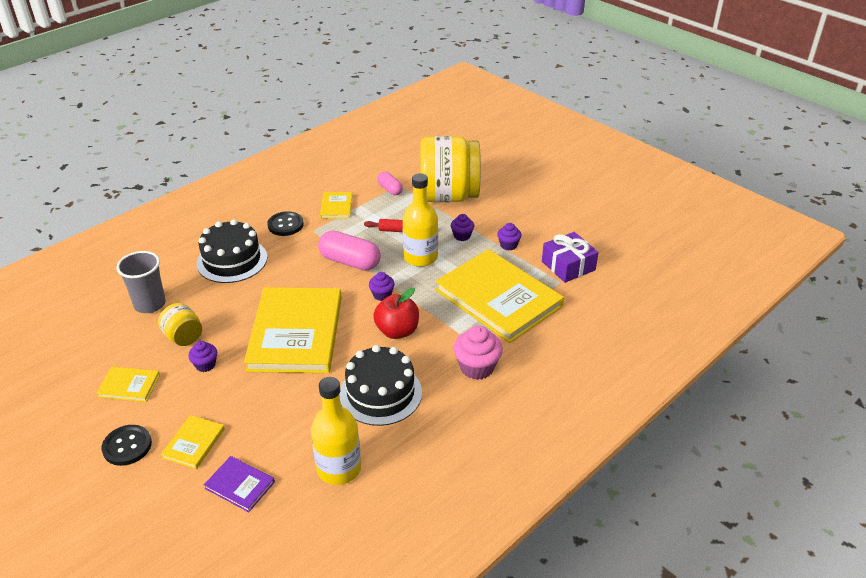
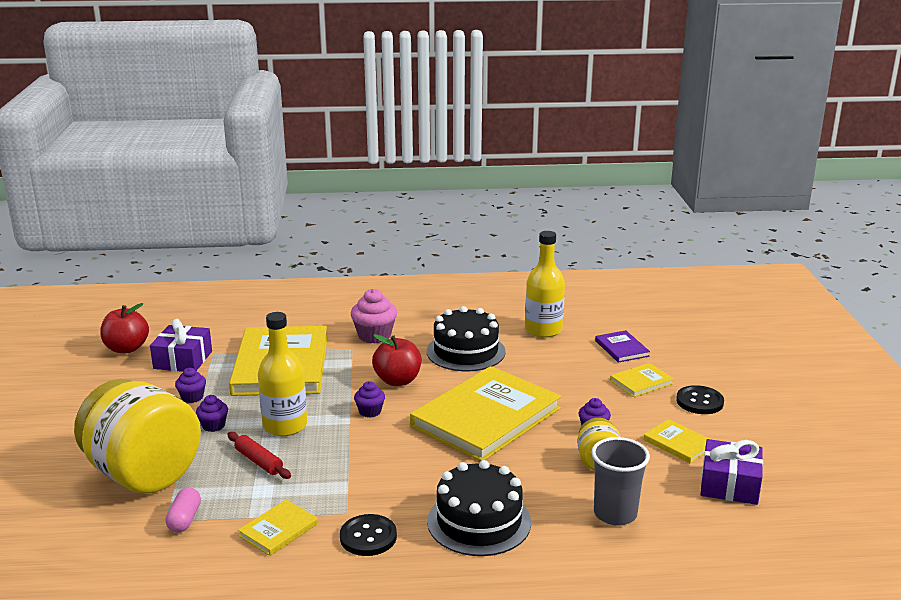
camera: 140 degrees left, 15 degrees down
pink capsule [318,230,381,271] -> none
none -> red apple [100,303,149,353]
none -> purple gift [700,439,763,505]

